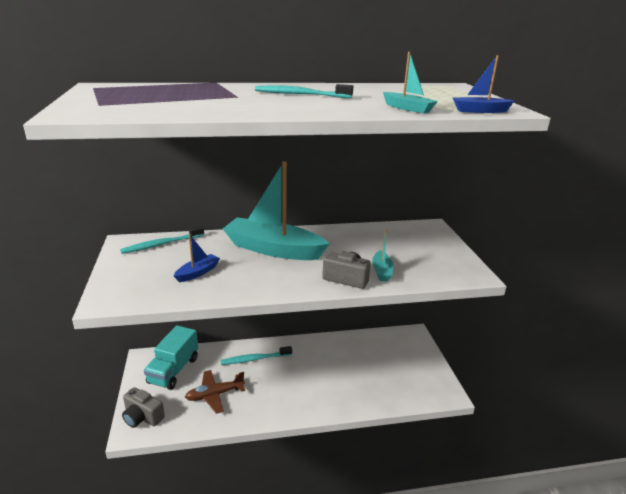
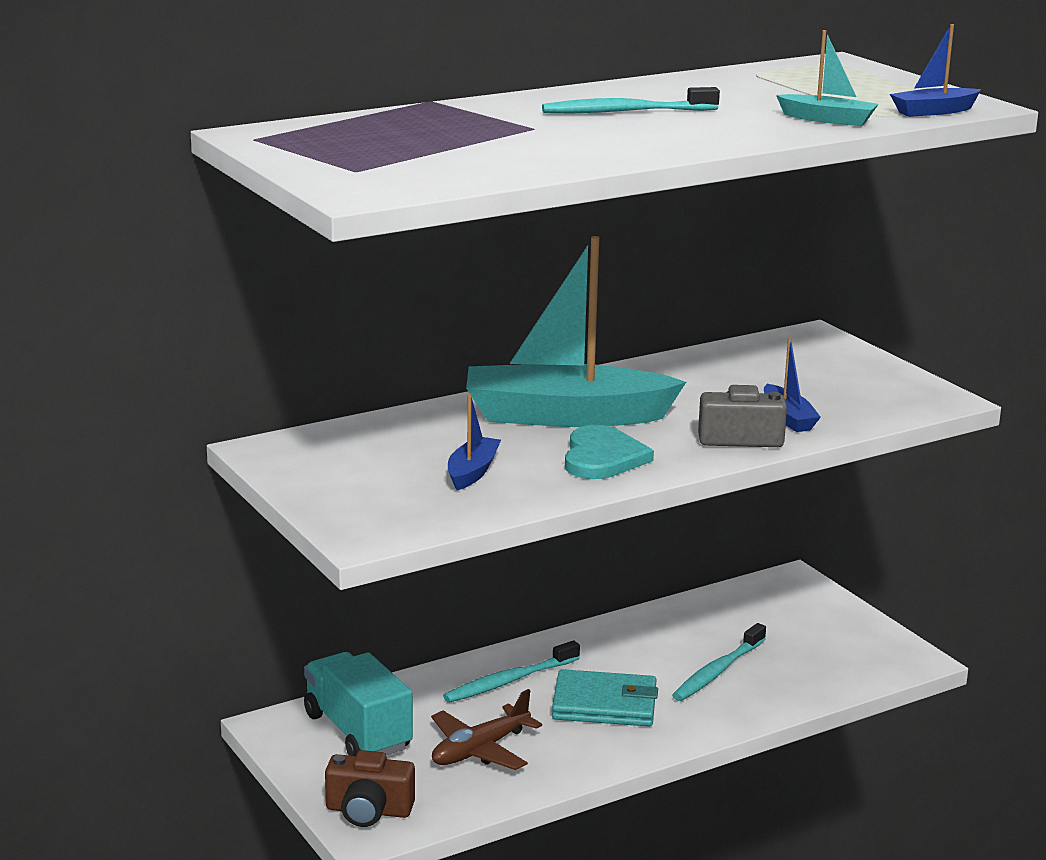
camera: 20 degrees left, 5 degrees down
turquoise toothbrush [120,226,204,254] -> turquoise toothbrush moved to [672,623,766,701]
grey camera [122,387,165,428] -> brown camera [325,750,415,827]
turquoise truck [144,325,198,390] -> turquoise truck turned 150 degrees clockwise [304,652,413,756]
turquoise boat [372,230,393,281] -> blue boat [764,337,821,432]
none -> turquoise wallet [552,669,658,726]
none -> turquoise heart [565,425,654,479]

